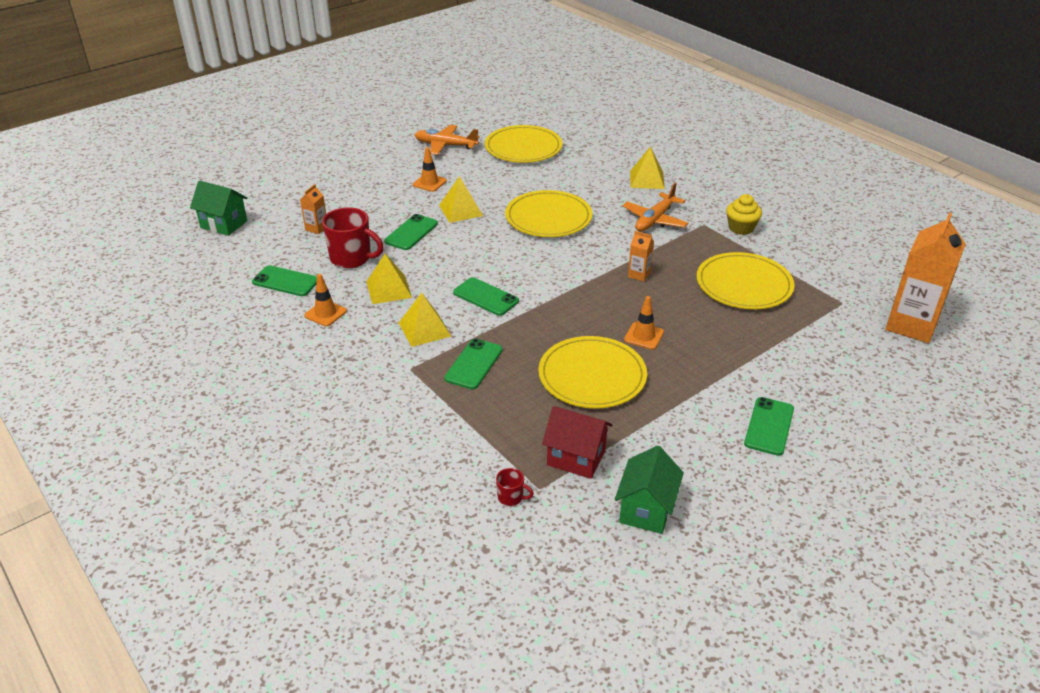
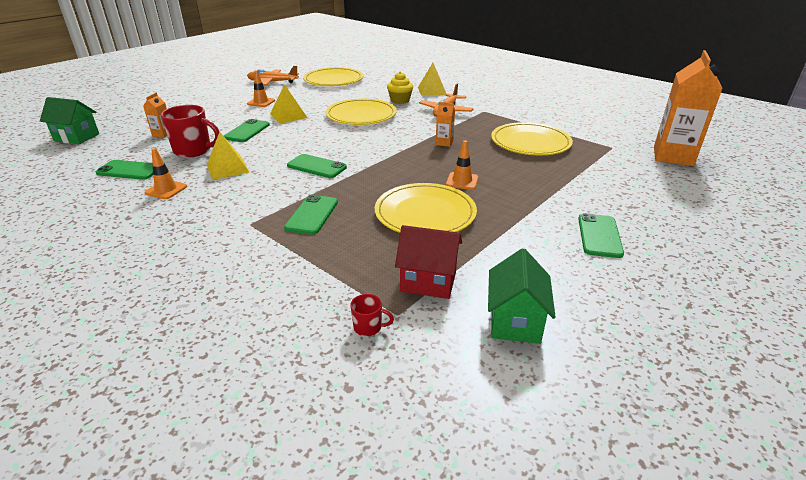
camera: 10 degrees left, 5 degrees down
yellow pyramid [399,293,451,347] -> none
yellow cupcake [726,194,762,235] -> yellow cupcake moved to [387,72,413,104]

